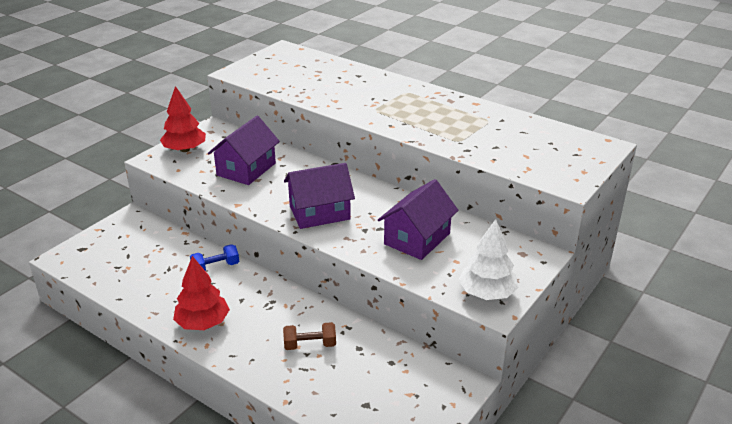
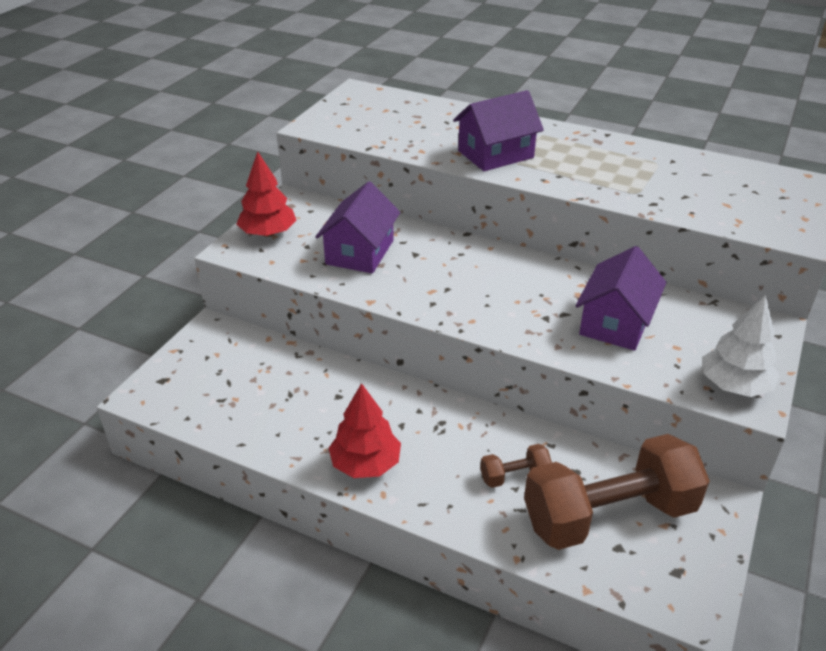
camera: 10 degrees left, 5 degrees up
blue dumbbell [190,244,239,271] -> none
purple house [284,163,355,229] -> purple house moved to [453,90,544,171]
none -> brown dumbbell [524,434,710,550]

